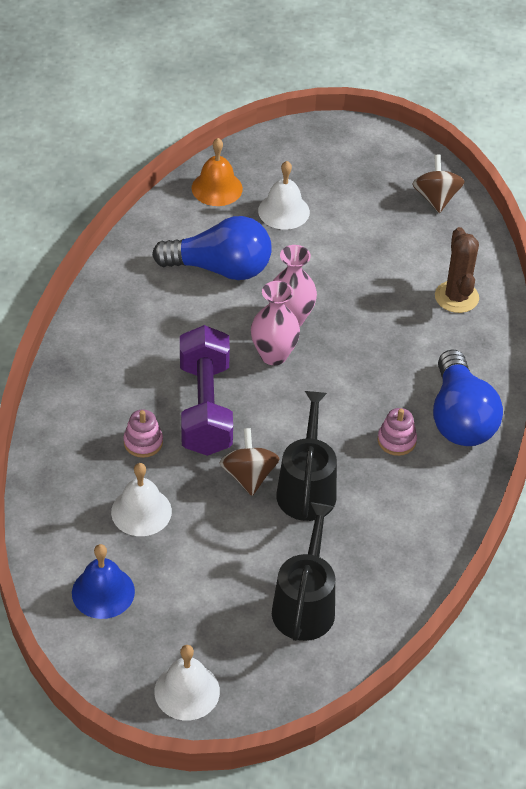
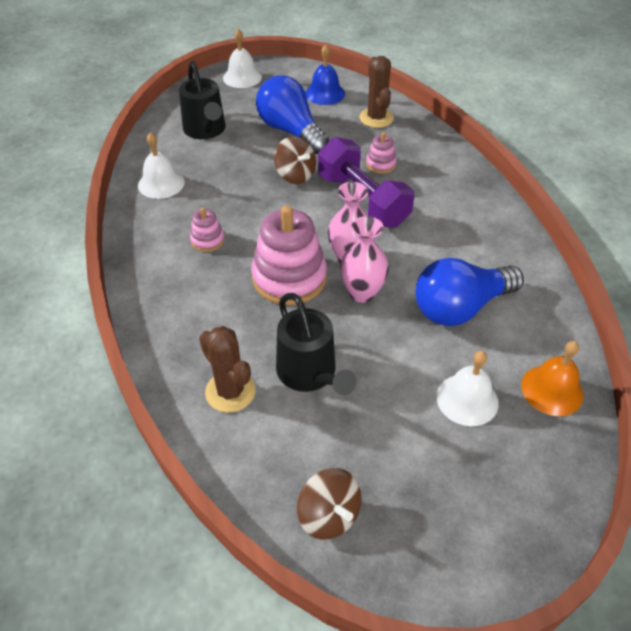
camera: 150 degrees right, 0 degrees up
white bell [111,463,172,536] -> white bell moved to [138,132,185,199]
black watering can [276,391,337,521] -> black watering can moved to [276,293,357,395]
blue light bulb [433,349,503,446] -> blue light bulb moved to [256,75,329,154]
none -> pink stacking toy [251,205,327,305]
none -> brown cactus [359,56,394,128]

